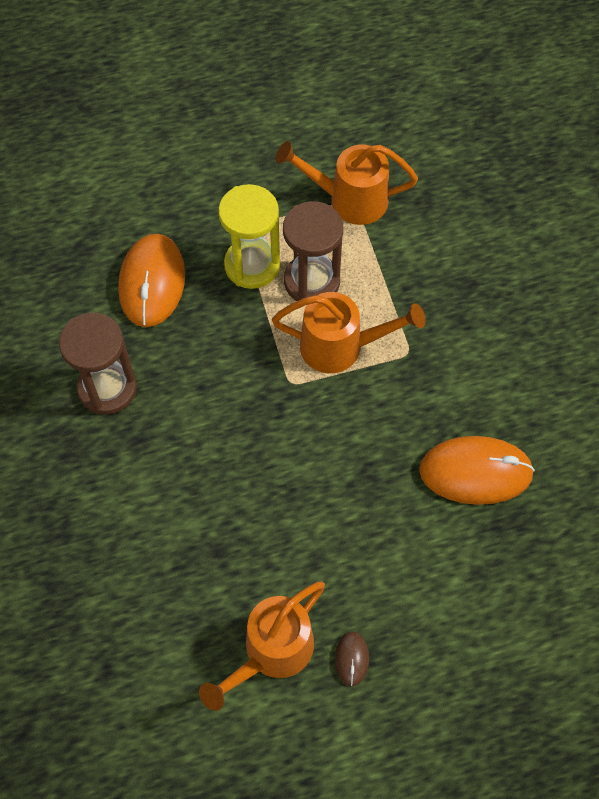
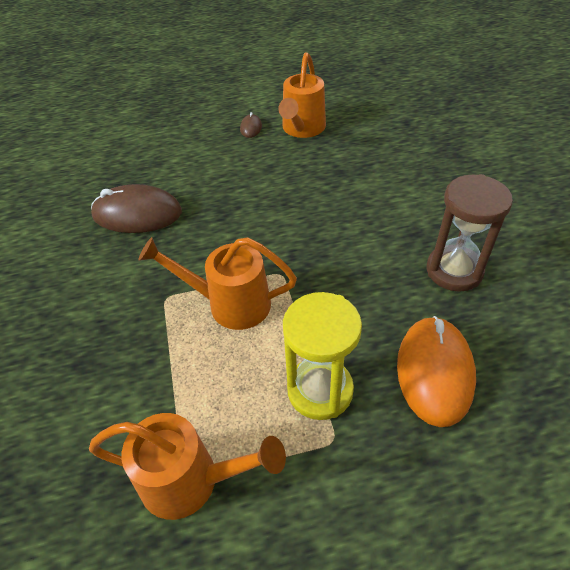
camera: 175 degrees left, 15 degrees down
orange watering can [199,581,325,711] -> orange watering can turned 150 degrees clockwise [278,52,326,138]
brown hourglass [283,201,343,301] -> none
orange mouse [419,436,535,505] -> brown mouse [91,184,182,233]

